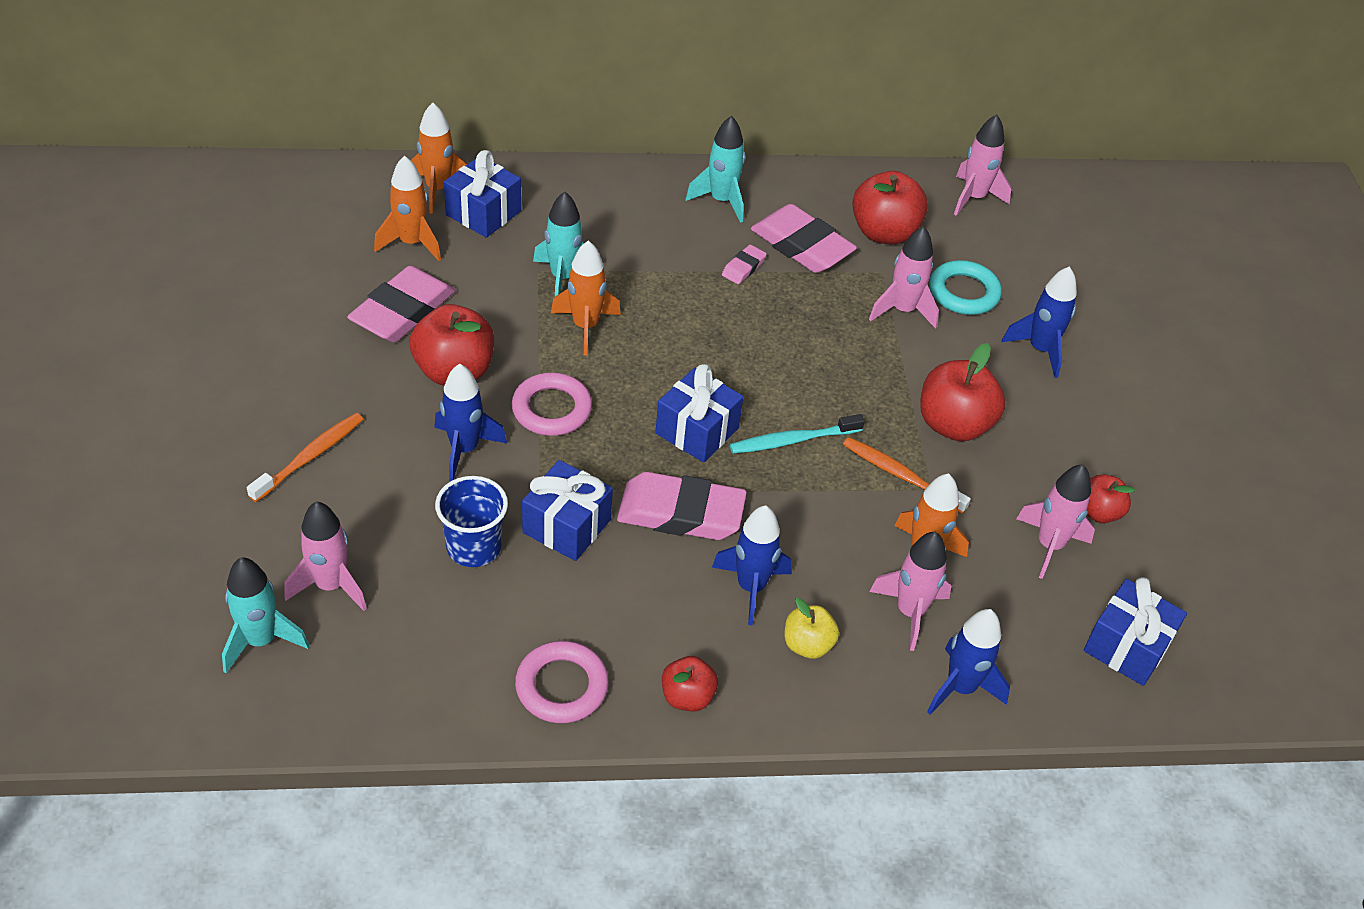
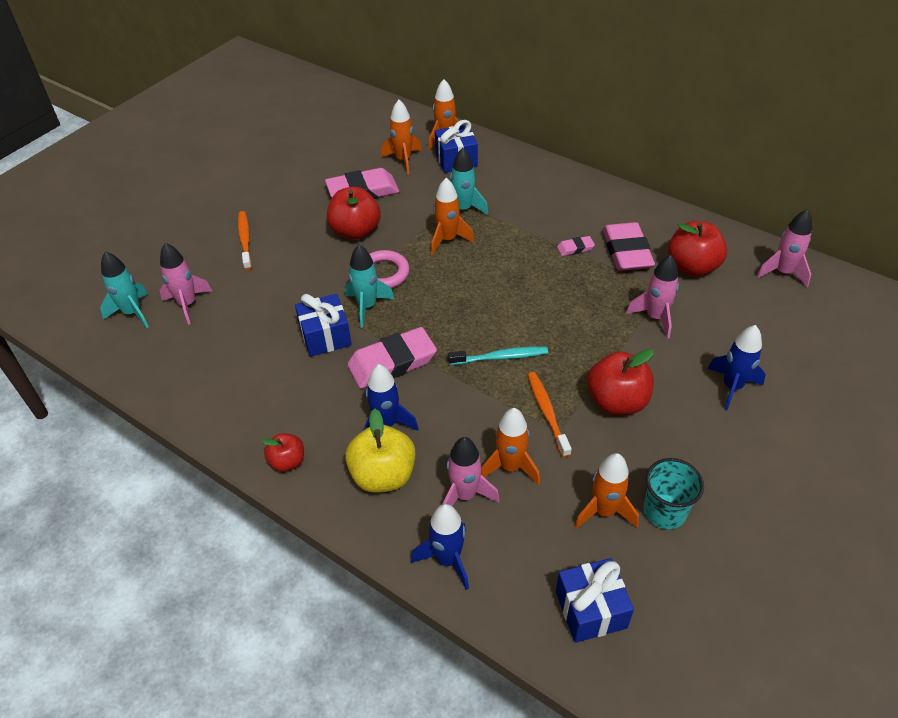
camera: 45 degrees right, 0 degrees up
orange toothbrush [247,413,363,502] -> orange toothbrush turned 90 degrees counterclockwise [238,211,252,270]
blue rocket [434,364,507,481] -> none
blue cup [435,476,508,567] -> none
pink ring [515,641,609,723] -> none
pink eraser [617,472,747,540] -> pink eraser turned 75 degrees counterclockwise [347,327,437,389]
blue gift [655,364,743,463] -> none
turquoise rocket [686,116,745,223] -> turquoise rocket moved to [345,245,394,328]
turquoise toothbrush [730,414,865,454] -> turquoise toothbrush turned 150 degrees clockwise [448,347,548,365]
yellow apple [784,598,839,659] -> yellow apple [345,409,416,493], size x1.73
turquoise ring [929,260,1002,315] -> none
pink rocket [1016,464,1095,579] -> orange rocket [575,453,639,529]
red apple [1087,474,1135,523] -> turquoise cup [644,458,704,529]

